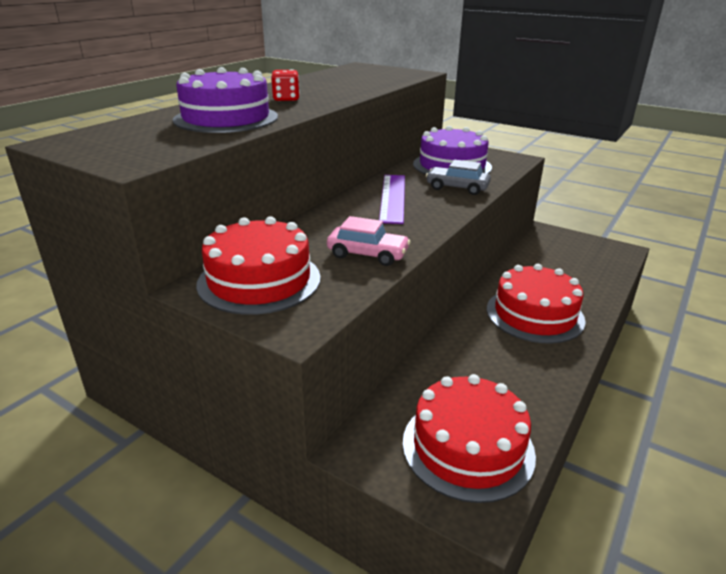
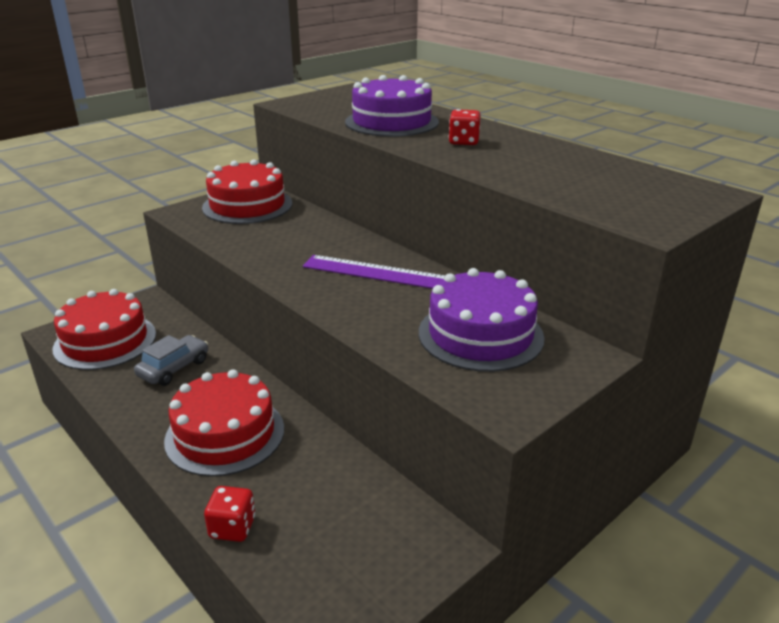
camera: 105 degrees right, 0 degrees up
pink car [327,216,411,266] -> none
grey car [426,160,491,195] -> grey car moved to [134,335,208,386]
none -> red dice [204,486,255,542]

